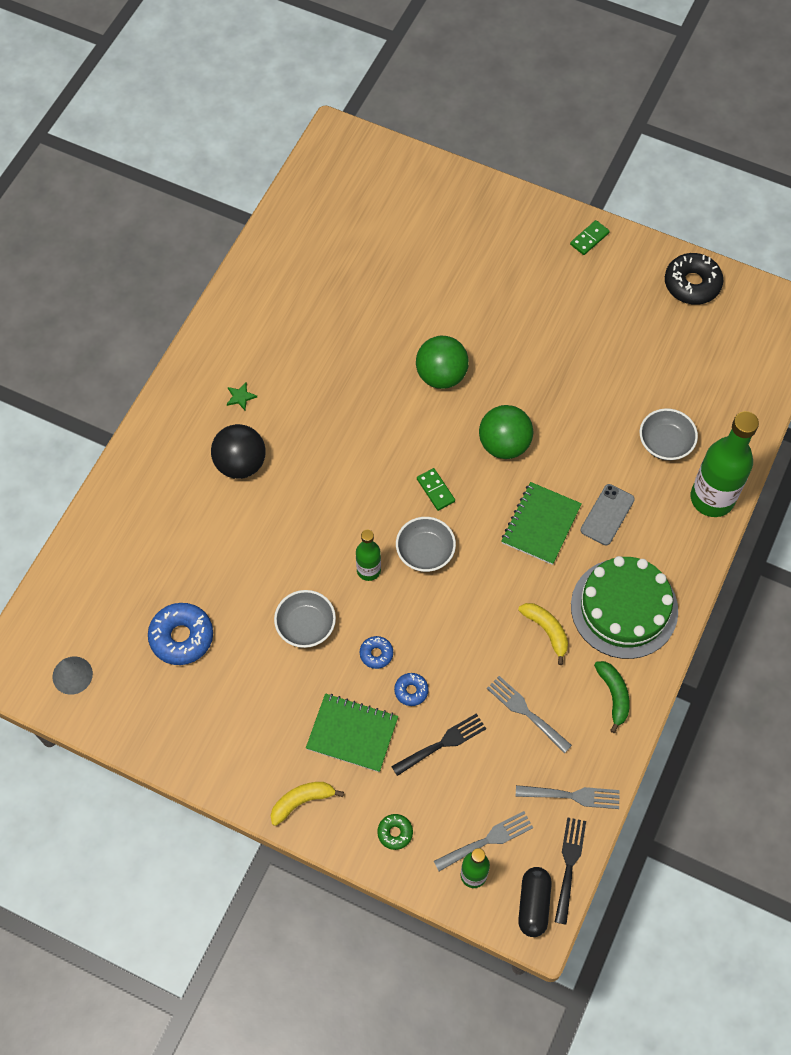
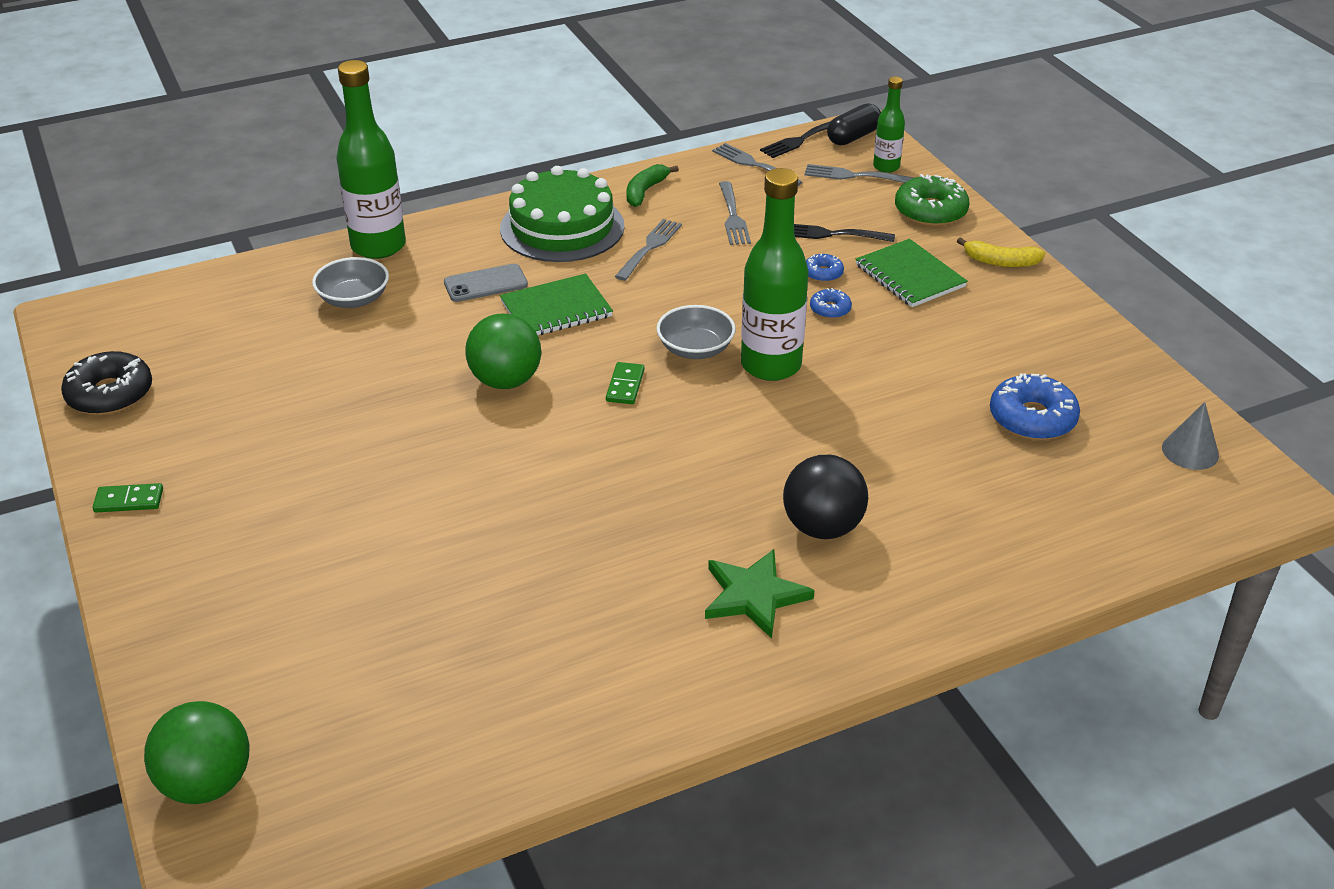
camera: 140 degrees left, 25 degrees down
green star [227,383,257,410] -> green star [705,549,814,639], size x2.14
grey bowl [274,590,336,648] -> none
green bottle [356,530,381,581] -> green bottle [741,168,808,381], size x1.90
green donut [377,814,413,850] -> green donut [895,174,970,226], size x1.92
green ball [416,336,469,389] -> green ball moved to [144,701,249,804]
yellow banana [518,603,568,665] -> grey fork [615,219,682,281]

